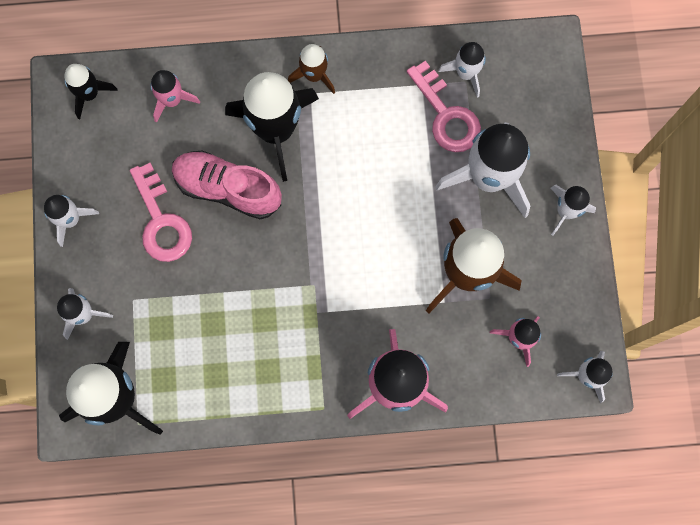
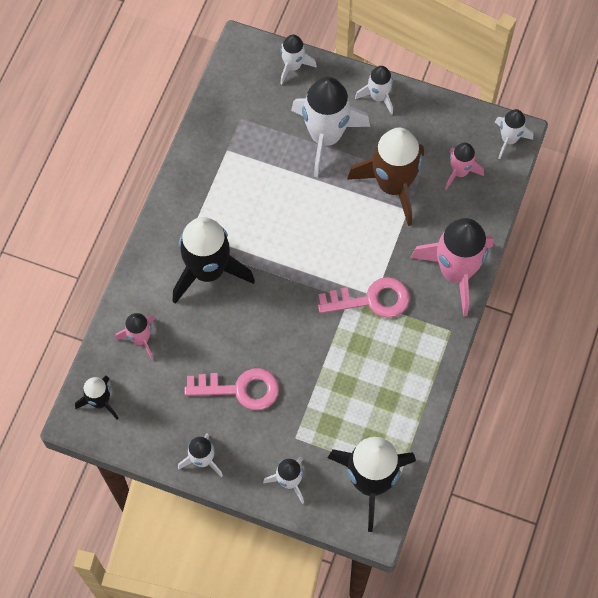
camera: 65 degrees left, 10 degrees down
pink shoe [172,151,282,219] -> none
brown rocket [288,44,335,94] -> none
pink key [407,61,481,152] -> pink key moved to [318,277,410,318]
white rocket [438,42,486,98] -> white rocket moved to [280,34,317,84]

